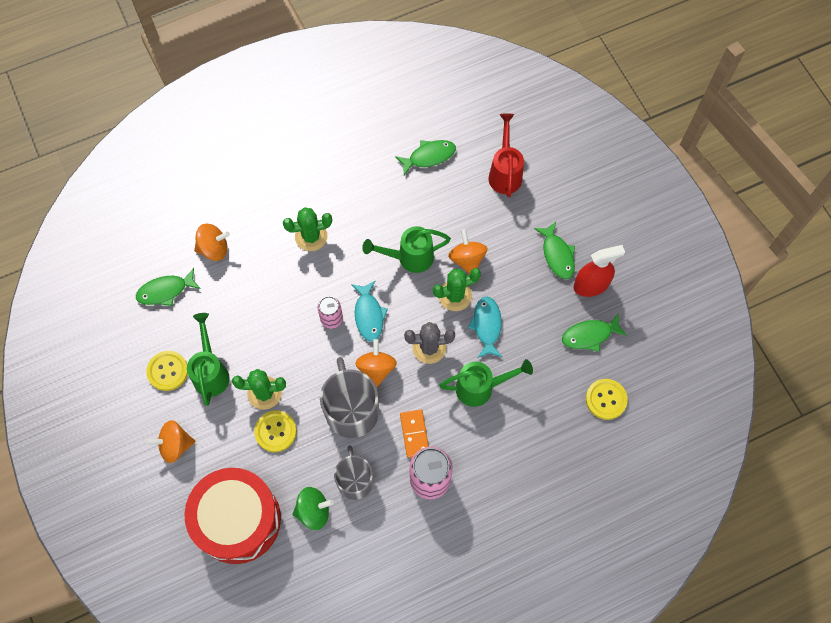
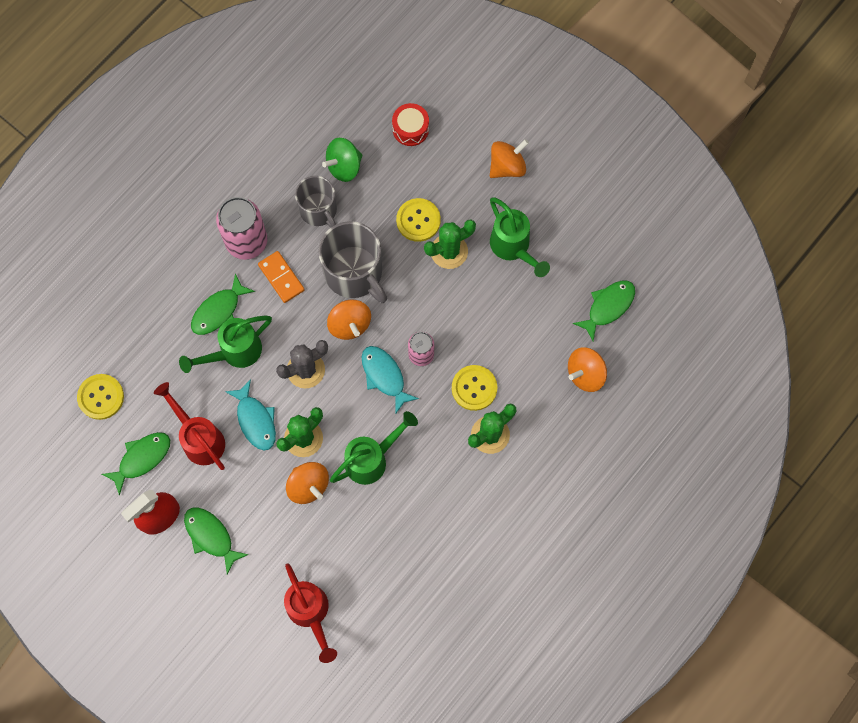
camera: 155 degrees right, 5 degrees up
yellow button [146,351,188,391] -> yellow button moved to [452,365,497,411]
red drum [184,468,281,564] -> red drum [392,103,429,146], size x0.42
green fish [395,140,456,175] -> green fish moved to [191,274,255,335]
none -> red watering can [154,382,225,470]

